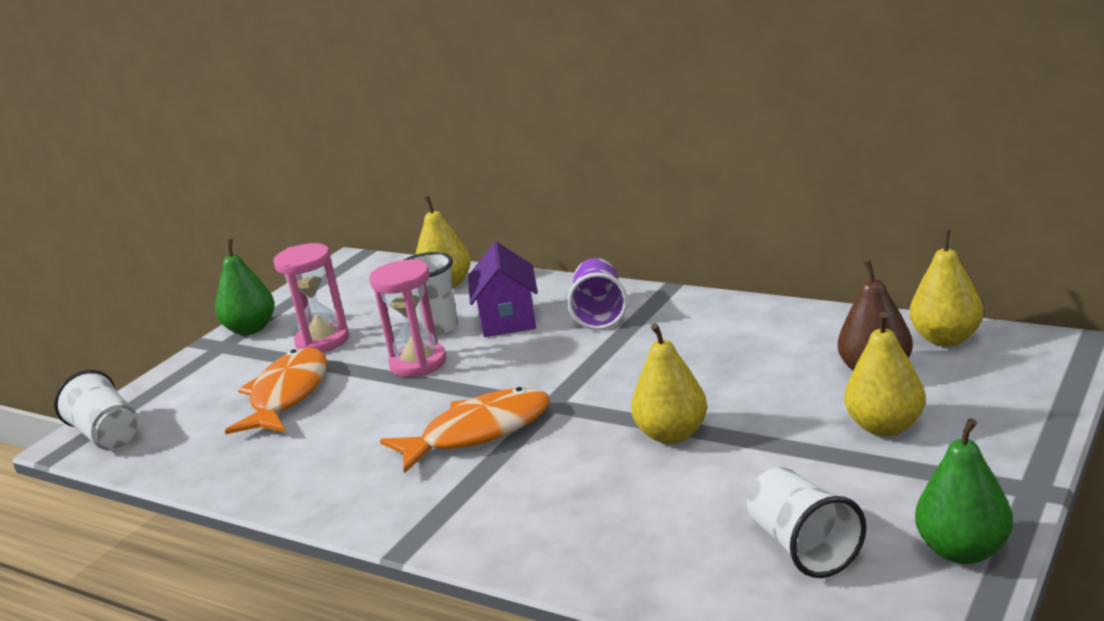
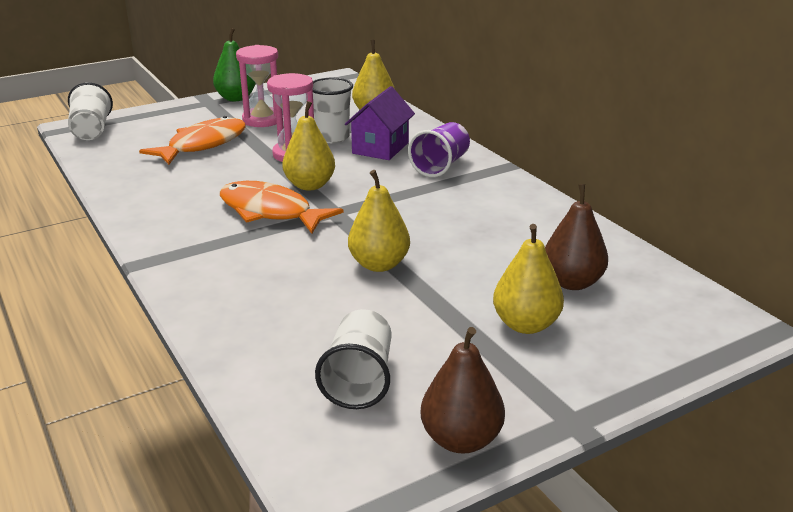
camera: 25 degrees right, 5 degrees up
orange fish [380,387,550,474] -> orange fish turned 150 degrees counterclockwise [220,181,344,234]
yellow pear [910,230,983,347] -> yellow pear moved to [282,101,335,190]
green pear [915,418,1013,564] -> brown pear [421,327,505,454]

